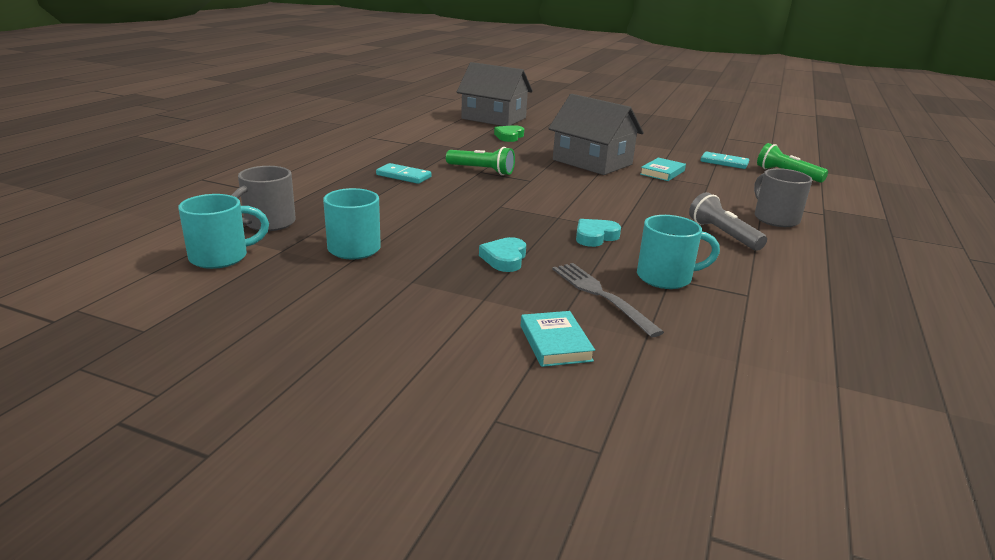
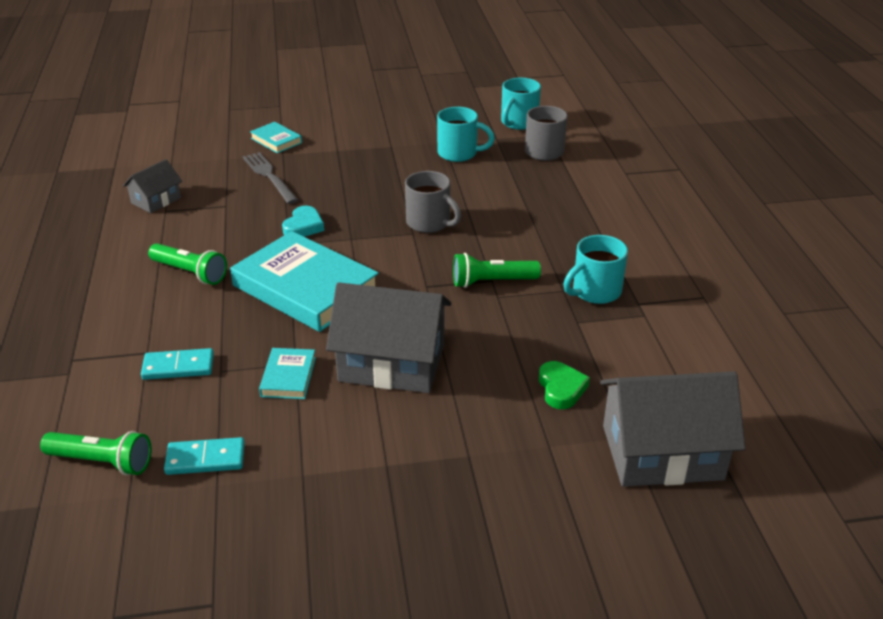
camera: 150 degrees right, 10 degrees up
turquoise domino [376,163,432,184] -> turquoise domino moved to [141,348,214,380]
turquoise heart [479,237,526,272] -> none
grey fork [552,263,664,337] -> grey fork turned 150 degrees counterclockwise [242,152,298,204]
turquoise mug [637,215,720,289] -> turquoise mug moved to [563,235,628,304]
grey flashlight [689,192,767,251] -> green flashlight [148,243,227,285]
grey mug [754,168,813,227] -> grey mug moved to [405,171,461,233]
none -> grey house [123,159,182,213]
none -> turquoise book [230,231,379,332]

